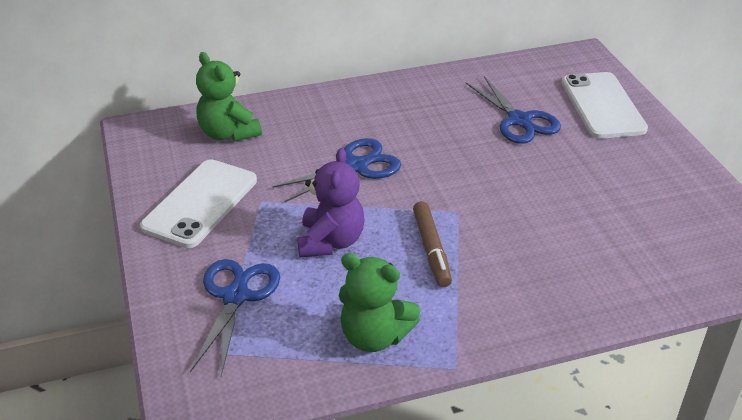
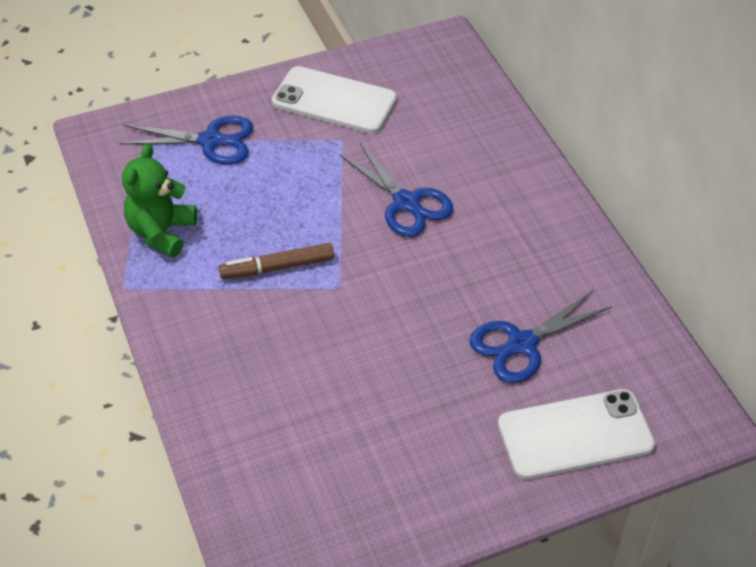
camera: 85 degrees right, 10 degrees up
green teddy bear [196,52,262,142] -> none
purple teddy bear [297,148,364,257] -> none

